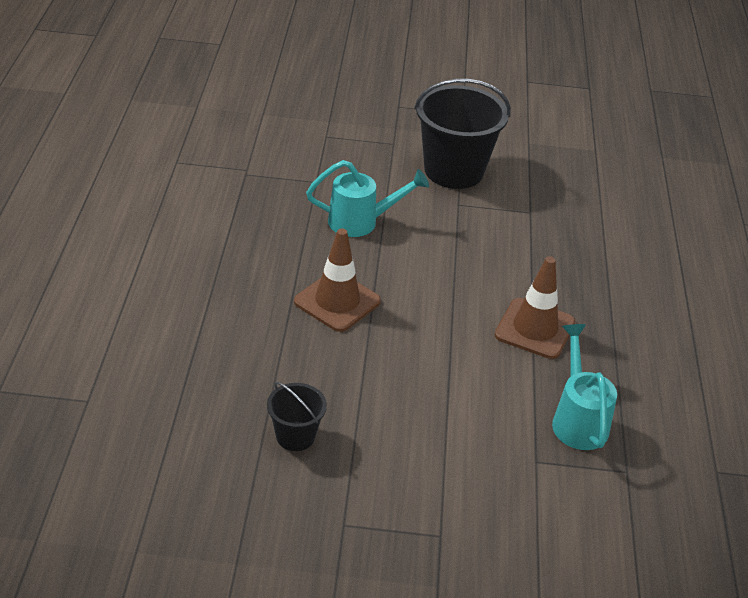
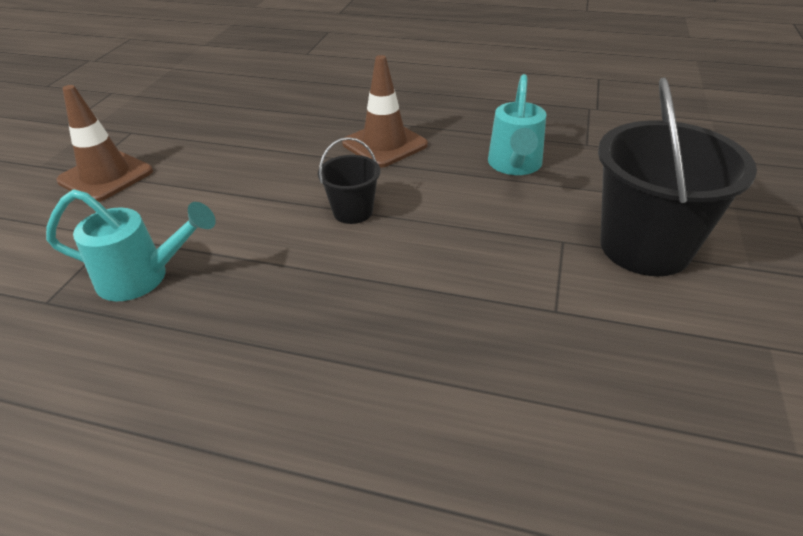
camera: 105 degrees right, 0 degrees up
black bucket [267,382,327,451] -> black bucket moved to [318,137,381,224]
brown traffic cone [495,256,575,359] -> brown traffic cone moved to [56,85,153,202]

